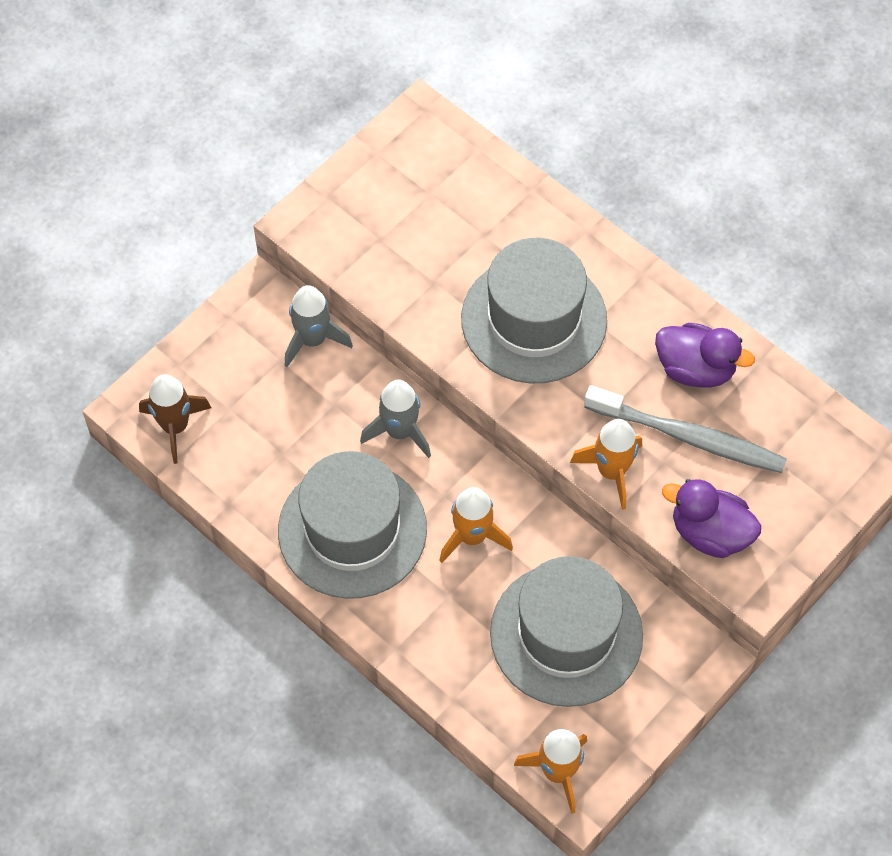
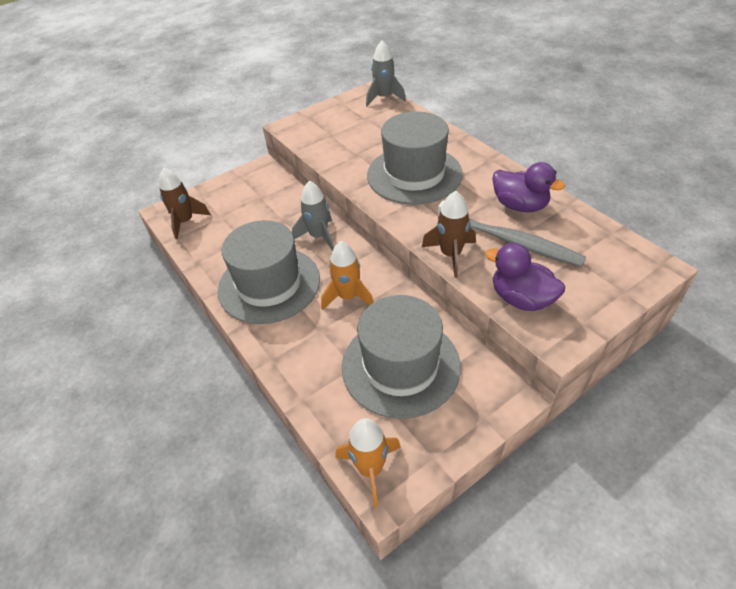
camera: 15 degrees right, 15 degrees down
grey rocket [285,285,353,367] -> grey rocket moved to [366,40,406,106]
orange rocket [570,419,642,510] -> brown rocket [422,191,476,278]

